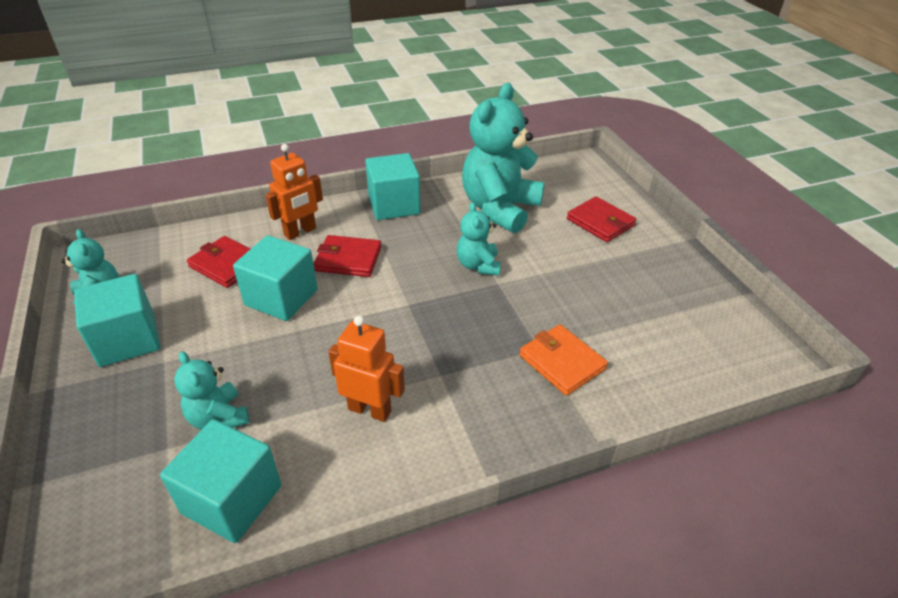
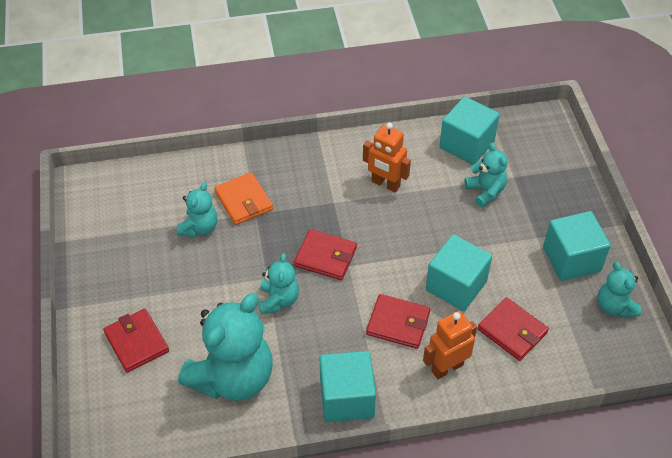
camera: 170 degrees left, 10 degrees up
none -> turquoise teddy bear [177,182,218,237]
none -> red wallet [294,229,357,280]

